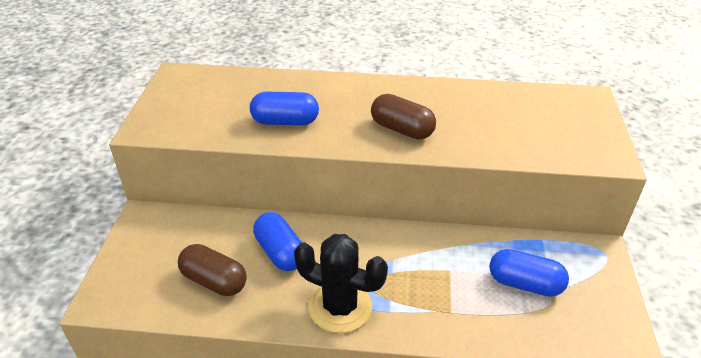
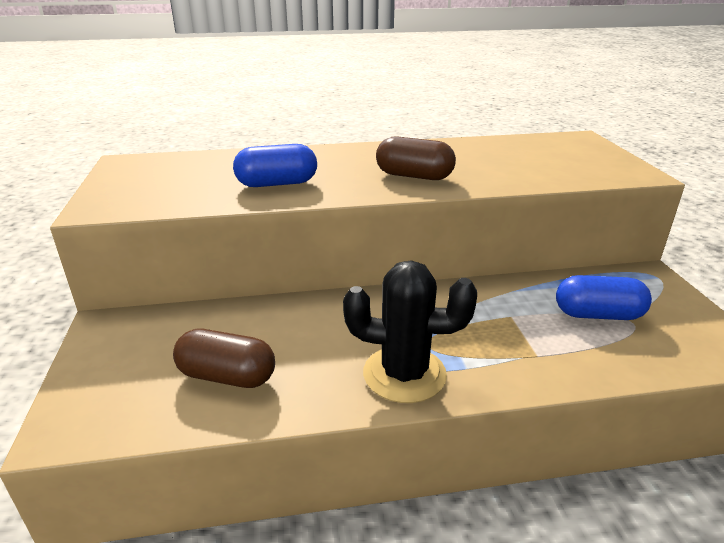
camera: 15 degrees left, 10 degrees down
blue capsule [253,212,302,271] -> none

